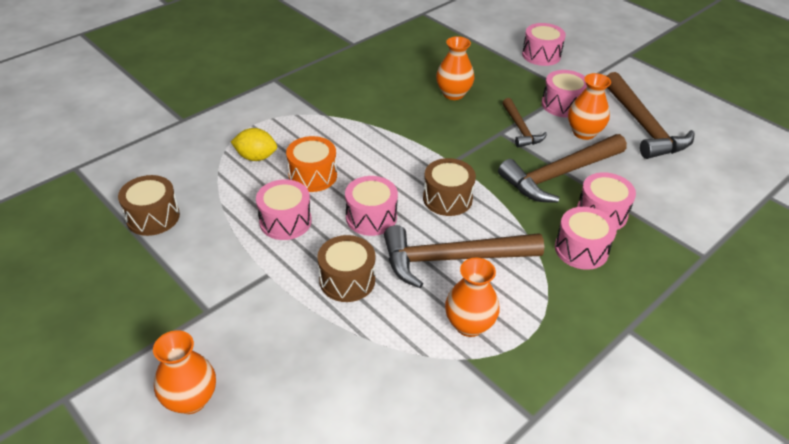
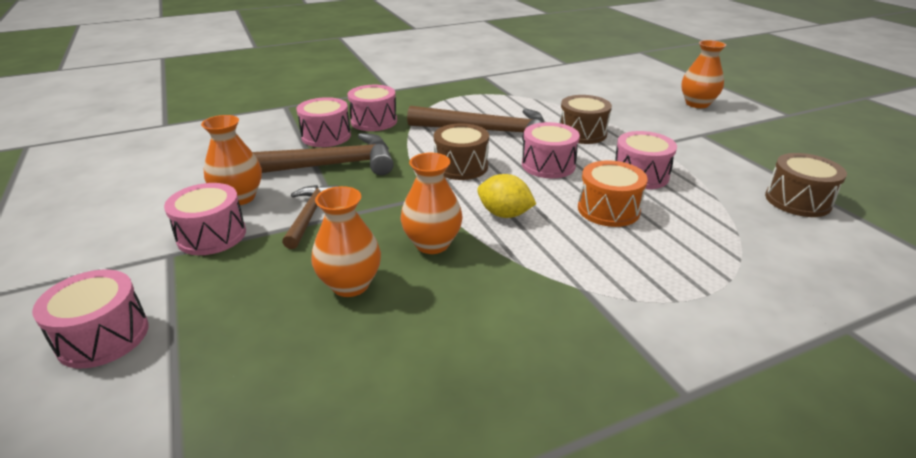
camera: 160 degrees left, 10 degrees down
yellow lemon [231,128,277,161] -> yellow lemon moved to [477,174,536,218]
orange vase [445,258,500,337] -> orange vase moved to [400,153,463,254]
brown hammer [607,72,695,159] -> none

